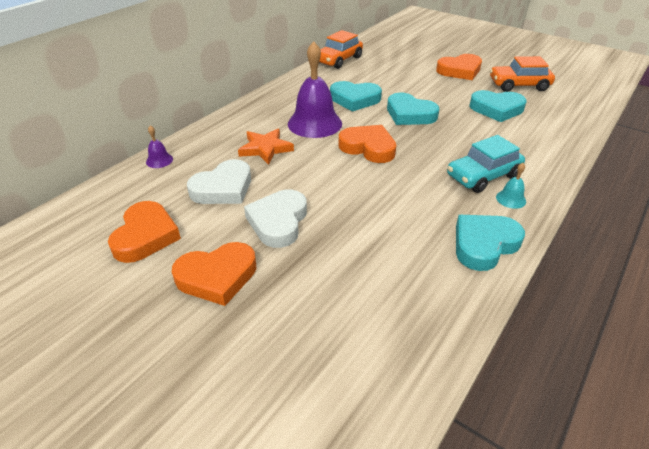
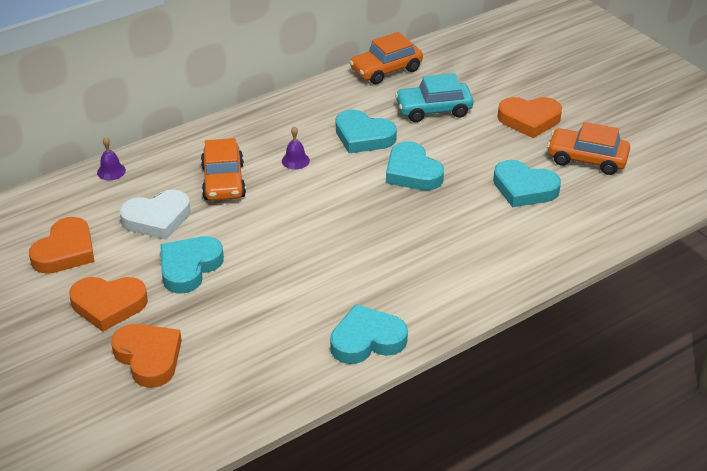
camera: 20 degrees right, 0 degrees up
orange star [238,129,294,165] -> orange car [201,138,246,201]
white heart [244,189,307,248] -> turquoise heart [160,236,224,293]
purple bell [288,41,342,138] -> purple bell [282,126,310,169], size x0.43
orange heart [338,125,396,163] -> orange heart moved to [111,324,182,388]
turquoise car [447,135,525,193] -> turquoise car moved to [395,73,474,122]
turquoise bell [496,163,526,209] -> none

